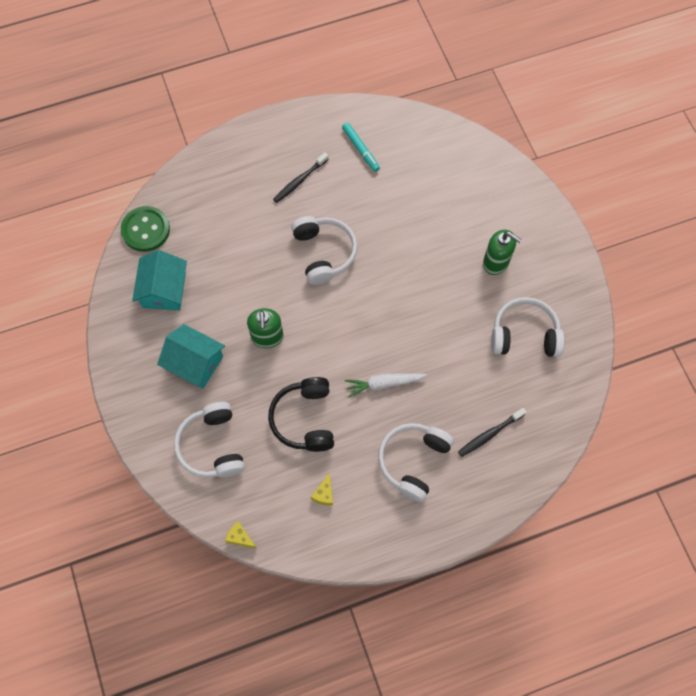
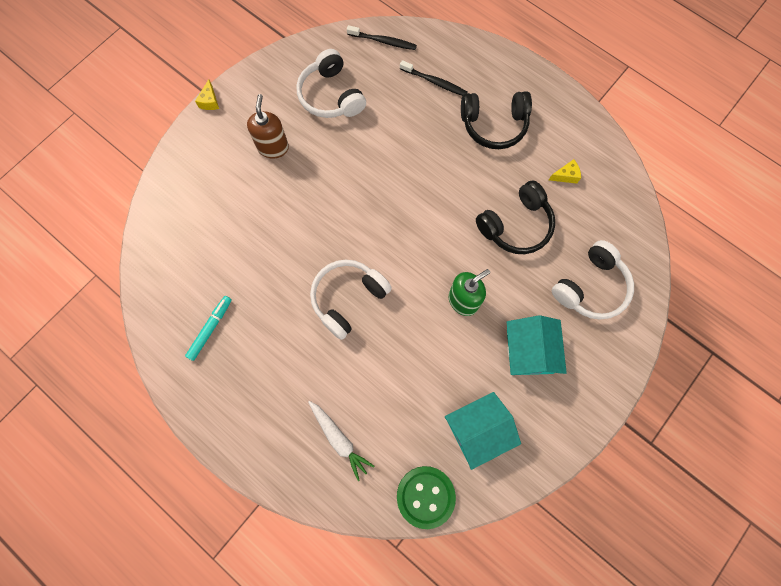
camera: 120 degrees left, 5 degrees up
yellow cheese [225,521,256,548] -> yellow cheese moved to [195,79,219,110]
black toothbrush [273,152,328,203] -> black toothbrush moved to [347,25,417,50]
white carrot [345,374,427,398] -> white carrot moved to [308,401,375,481]
white headphones [378,423,454,502] -> black headphones [461,91,532,149]
green soap dispenser [483,230,522,275] -> brown soap dispenser [247,94,289,159]

